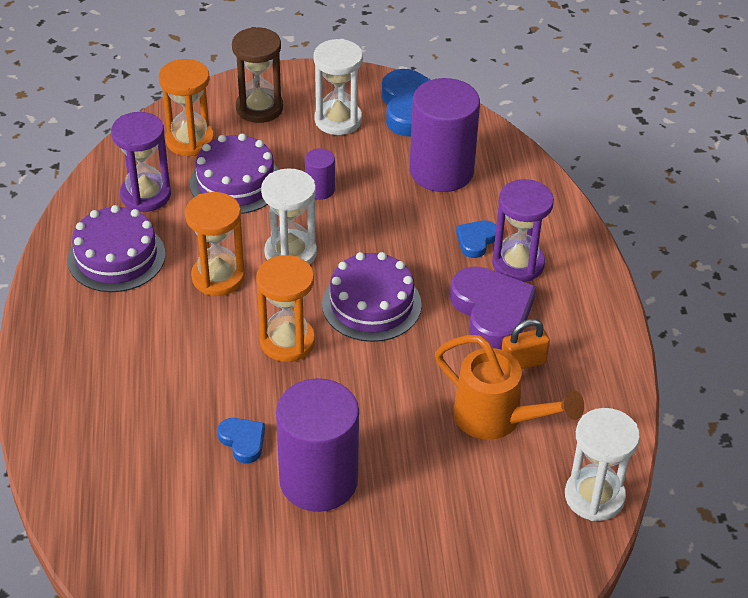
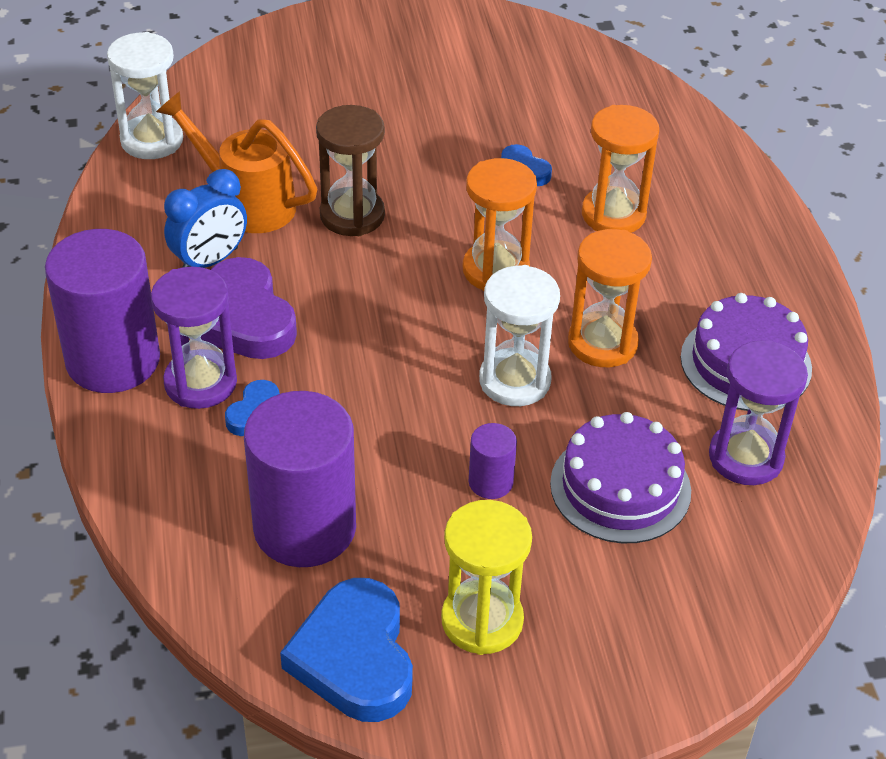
camera: 175 degrees right, 0 degrees up
orange hourglass [159,59,214,156] -> orange hourglass moved to [582,105,659,233]
brown hourglass [232,27,283,123] -> brown hourglass moved to [316,105,385,236]
purple cylinder [276,378,359,512] -> purple cylinder moved to [45,229,160,393]
white hourglass [314,39,363,135] -> yellow hourglass [441,500,532,655]
purple cake [322,252,422,342] -> none
orange padlock [501,319,550,369] -> blue clock [164,169,247,268]

